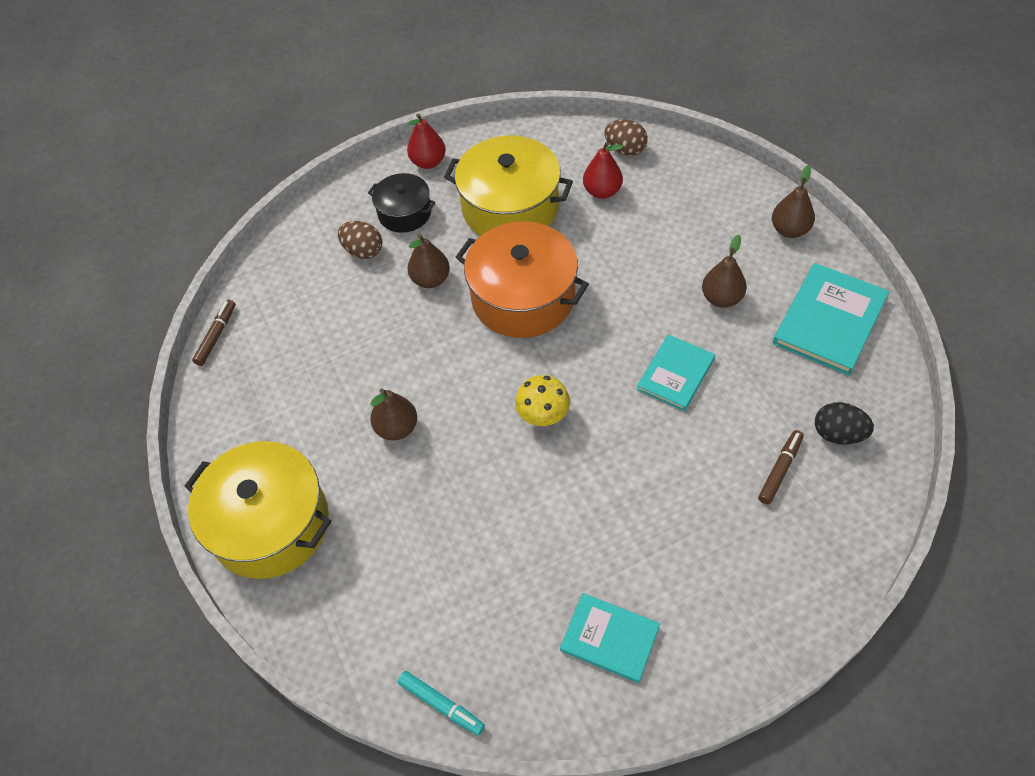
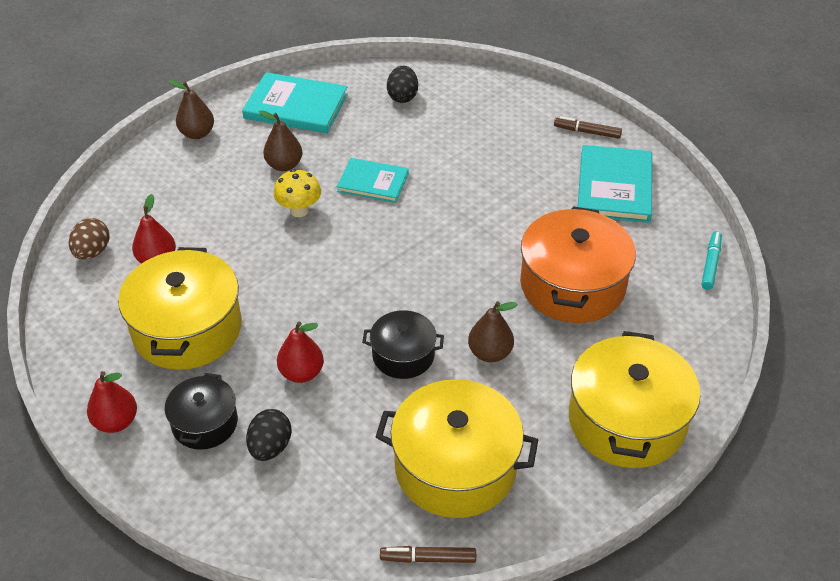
camera: 110 degrees left, 10 degrees down
brown egg [338,221,383,259] -> black egg [246,409,292,461]
brown pear [407,234,450,288] -> red pear [277,322,324,383]
orange pot [456,222,589,338] -> orange pot moved to [520,206,636,323]
yellow mushroom [515,375,570,426] -> yellow mushroom moved to [274,169,321,217]
turquoise book [560,593,660,683] -> turquoise book [578,145,652,223], size x1.54
brown marker [758,430,804,505] -> brown marker moved to [554,116,622,139]
none -> black pot [362,310,444,379]
none -> yellow pot [376,379,538,518]

